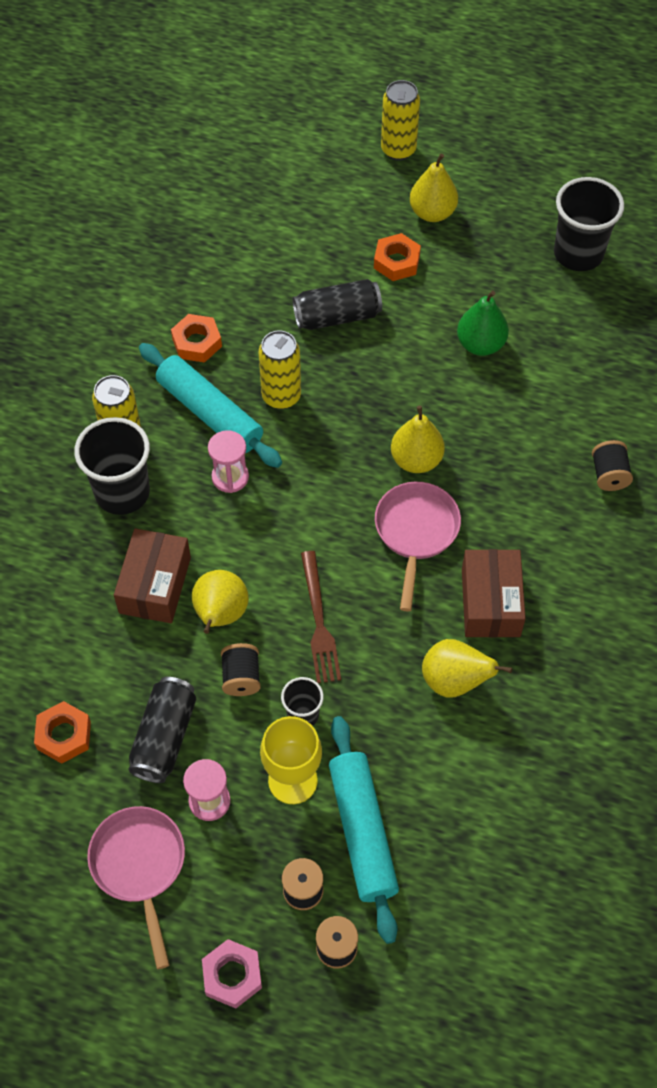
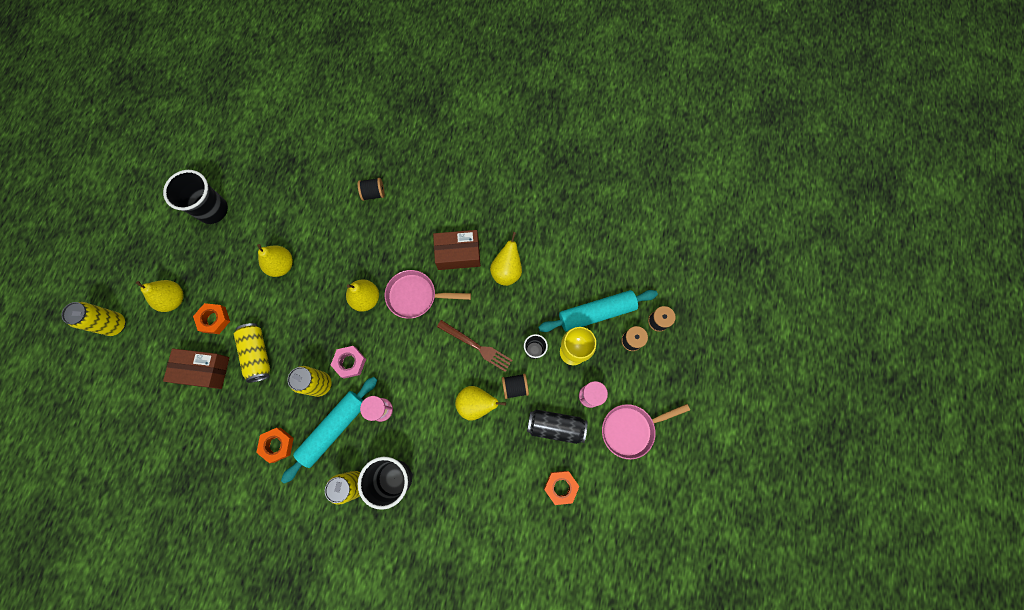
camera: 95 degrees left, 15 degrees up
brown box [114,528,191,623] -> brown box moved to [163,349,230,389]
pink nut [202,939,262,1008] -> pink nut moved to [331,346,366,379]
black can [293,279,382,330] -> yellow can [234,323,270,383]
brown fork [301,551,341,683] -> brown fork turned 45 degrees clockwise [437,320,512,372]
green pear [457,291,509,356] -> yellow pear [257,244,293,277]

